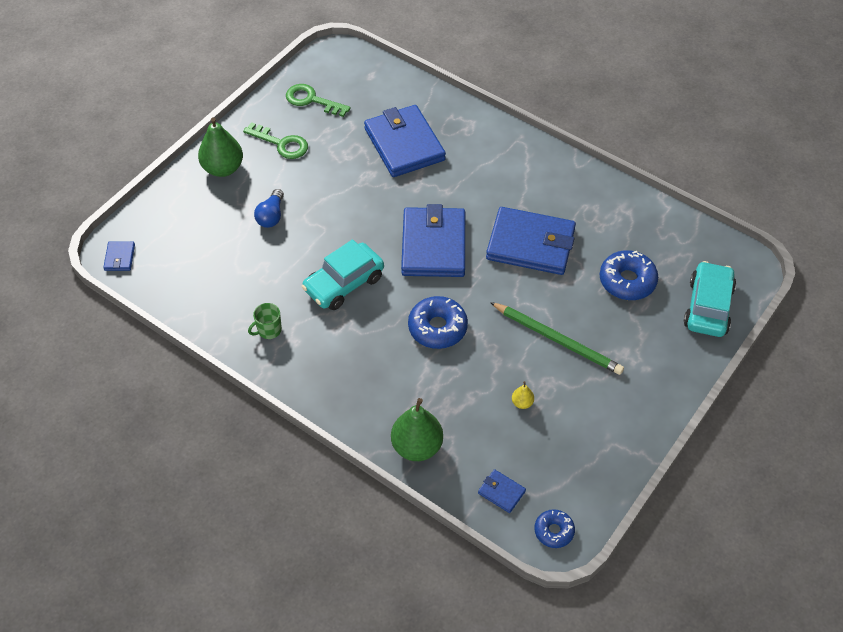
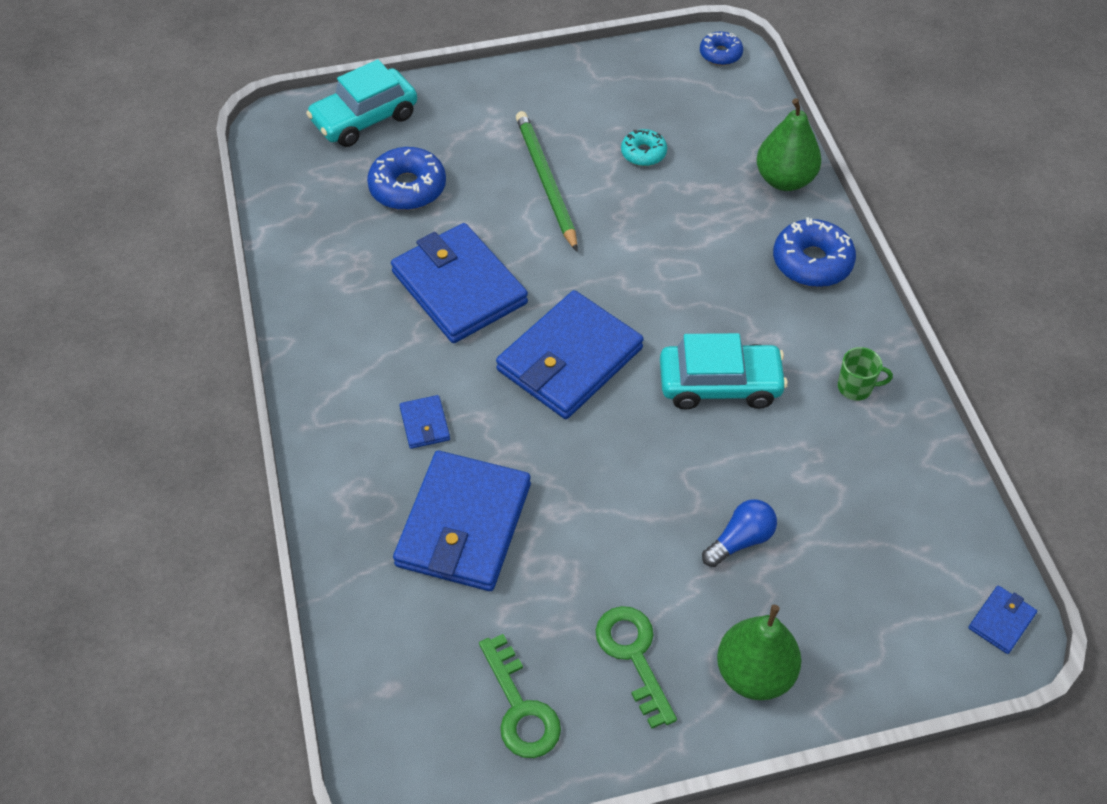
camera: 140 degrees left, 0 degrees up
blue donut [408,296,468,349] -> blue donut moved to [773,217,856,287]
blue wallet [478,469,526,513] -> blue wallet moved to [400,395,450,449]
yellow pear [512,381,534,409] -> turquoise donut [621,129,667,166]

